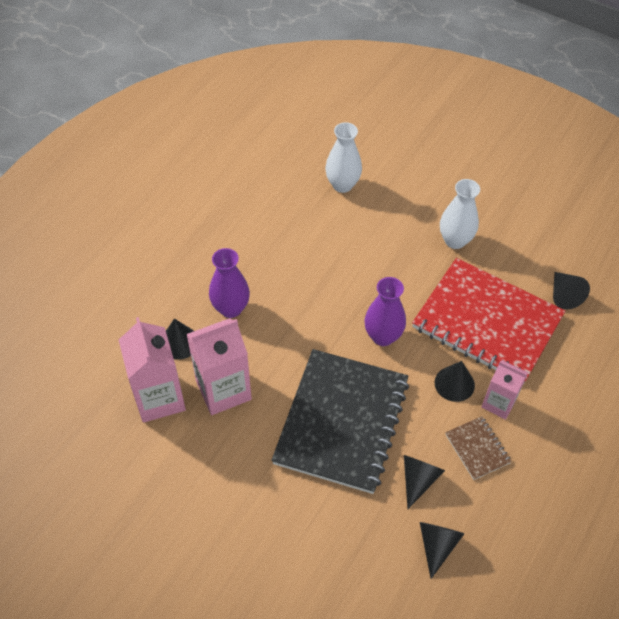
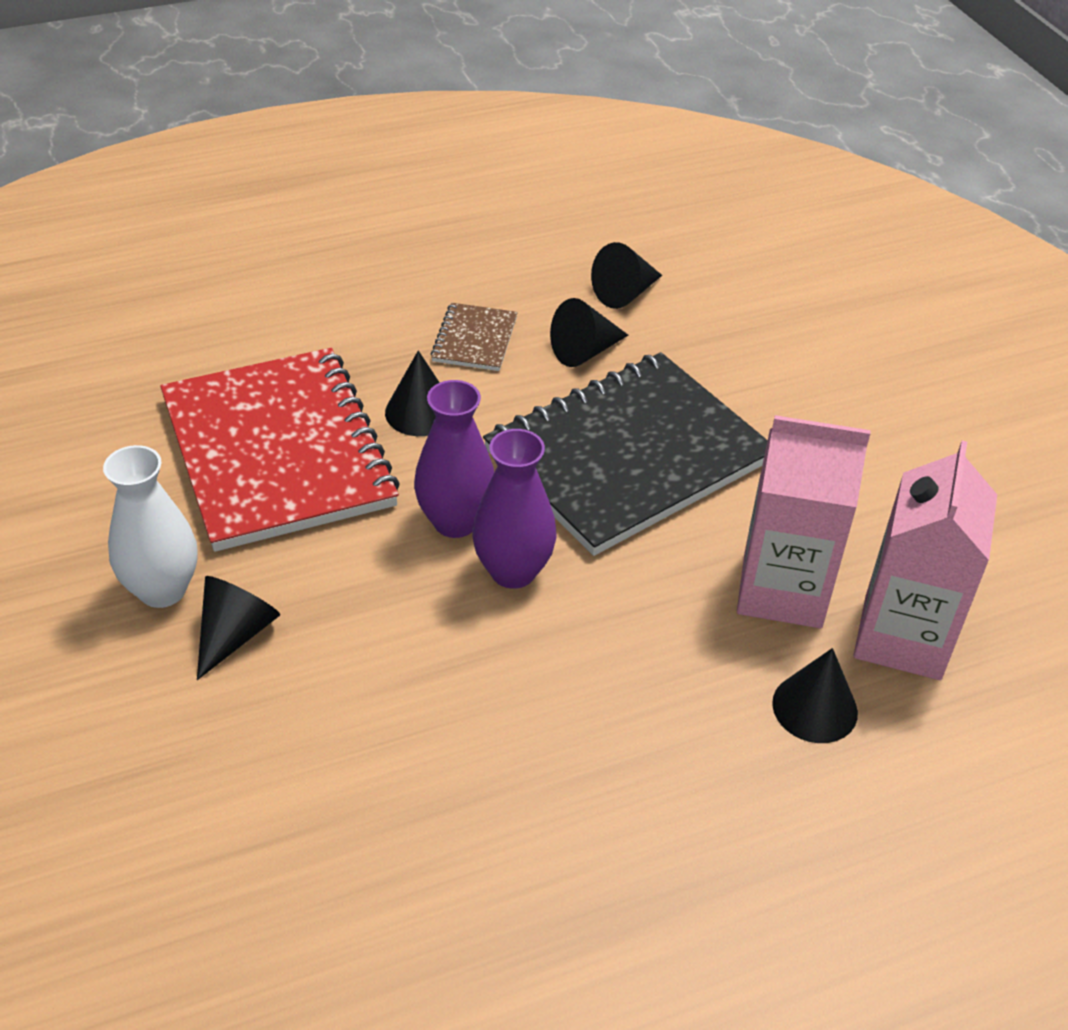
camera: 145 degrees left, 10 degrees down
purple vase [209,248,250,318] -> purple vase moved to [472,429,557,589]
white vase [325,122,362,193] -> none
pink carton [481,360,528,420] -> none
black cone [553,272,590,309] -> black cone moved to [197,576,280,680]

